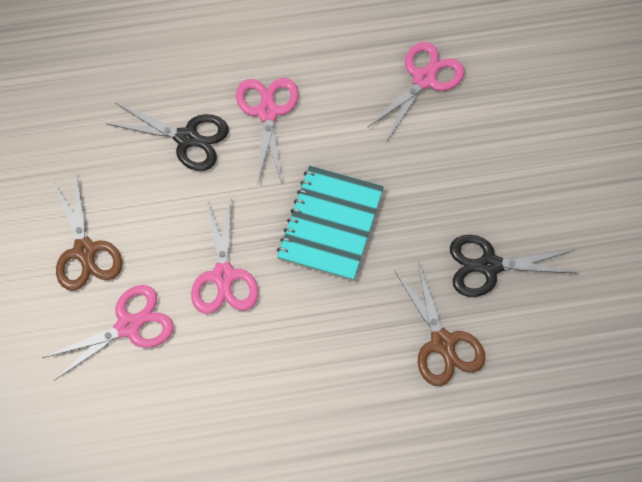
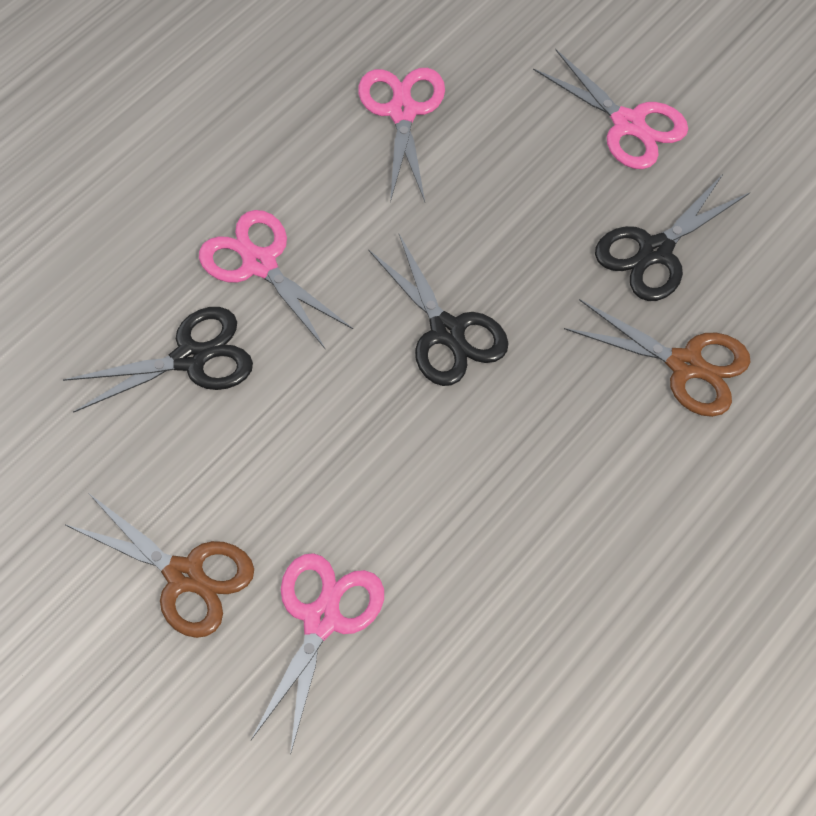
camera: 40 degrees left, 5 degrees down
pink scissors [191,197,258,314] -> pink scissors moved to [533,50,688,169]
turquoise notebook [277,165,384,281] -> black scissors [368,234,508,386]

